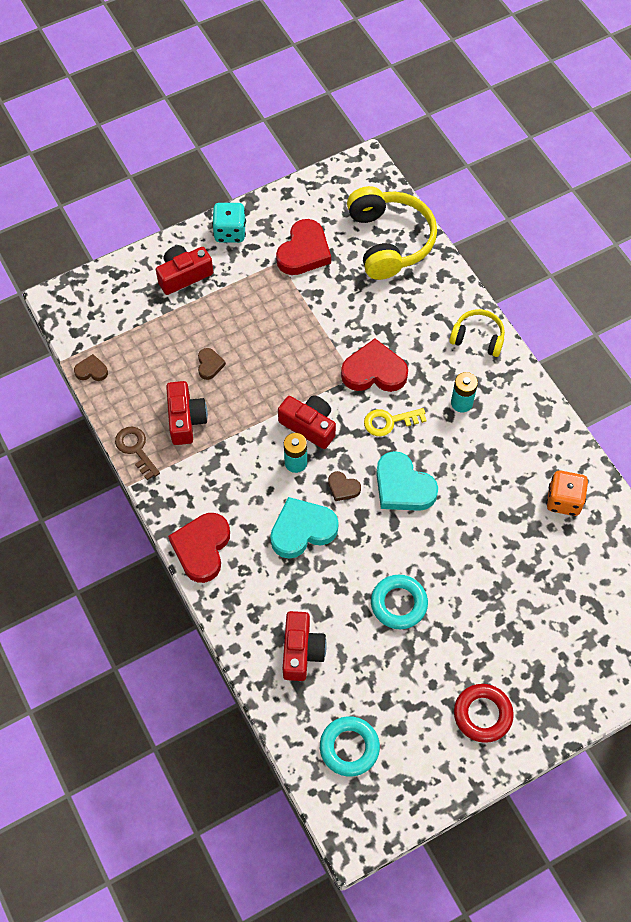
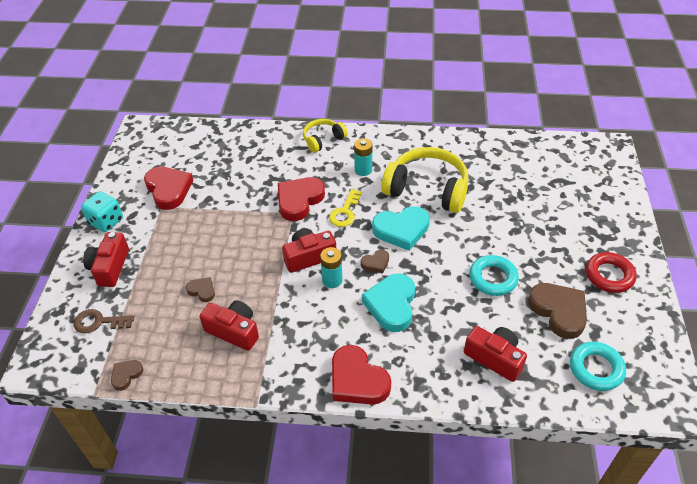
camera: 55 degrees left, 15 degrees down
brown key [115,427,160,480] -> brown key moved to [74,309,134,333]
yellow headphones [347,186,437,280] -> yellow headphones moved to [381,147,468,213]
orange dice [546,471,588,516] -> none
none -> brown heart [528,283,587,339]

